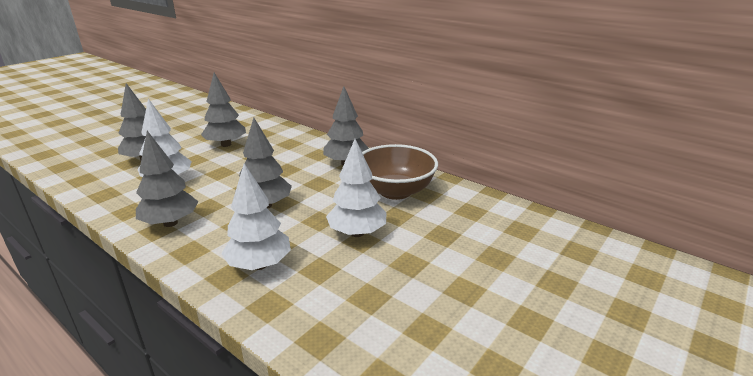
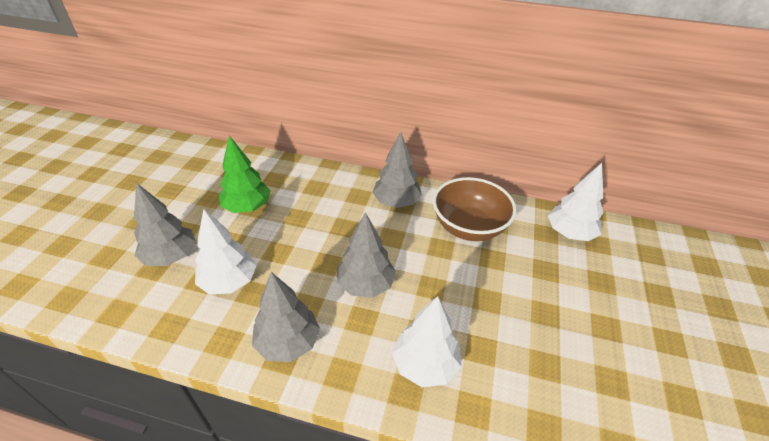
camera: 25 degrees left, 15 degrees up
grey tree [201,73,246,147] -> green tree [219,136,271,213]
white tree [326,139,387,237] -> white tree moved to [548,163,604,241]

